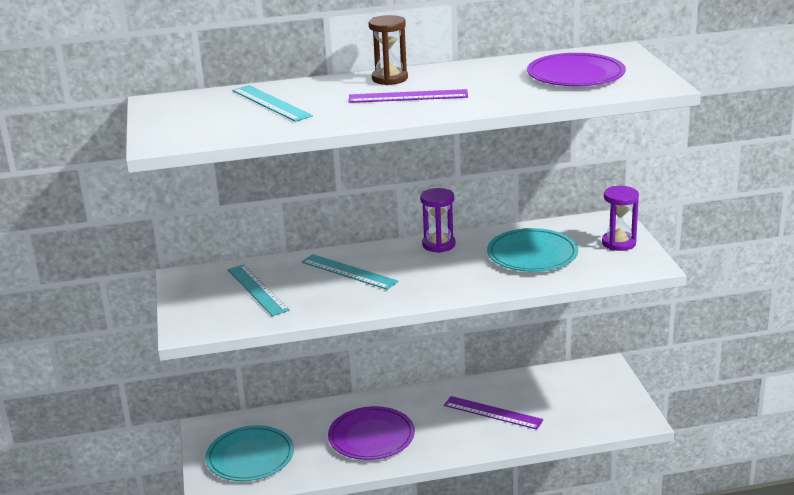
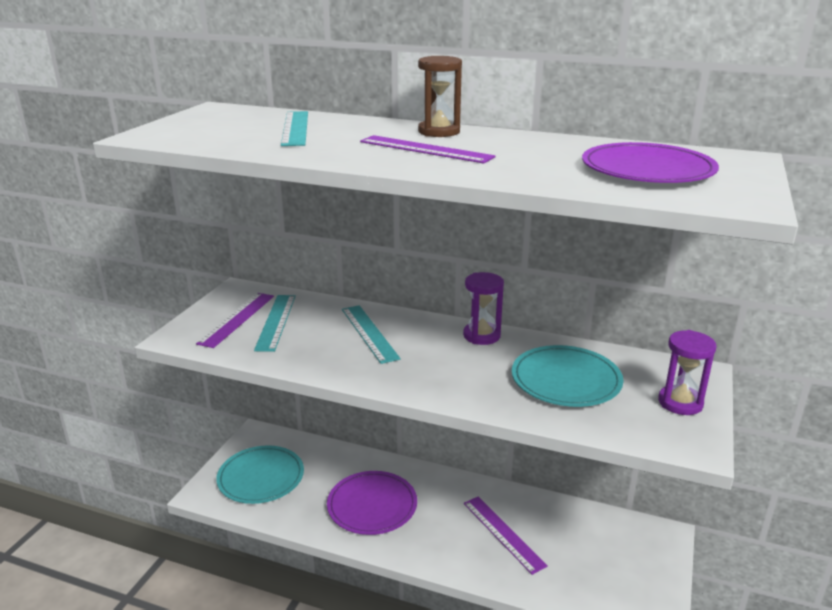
camera: 30 degrees right, 0 degrees up
none -> purple ruler [196,293,274,348]

